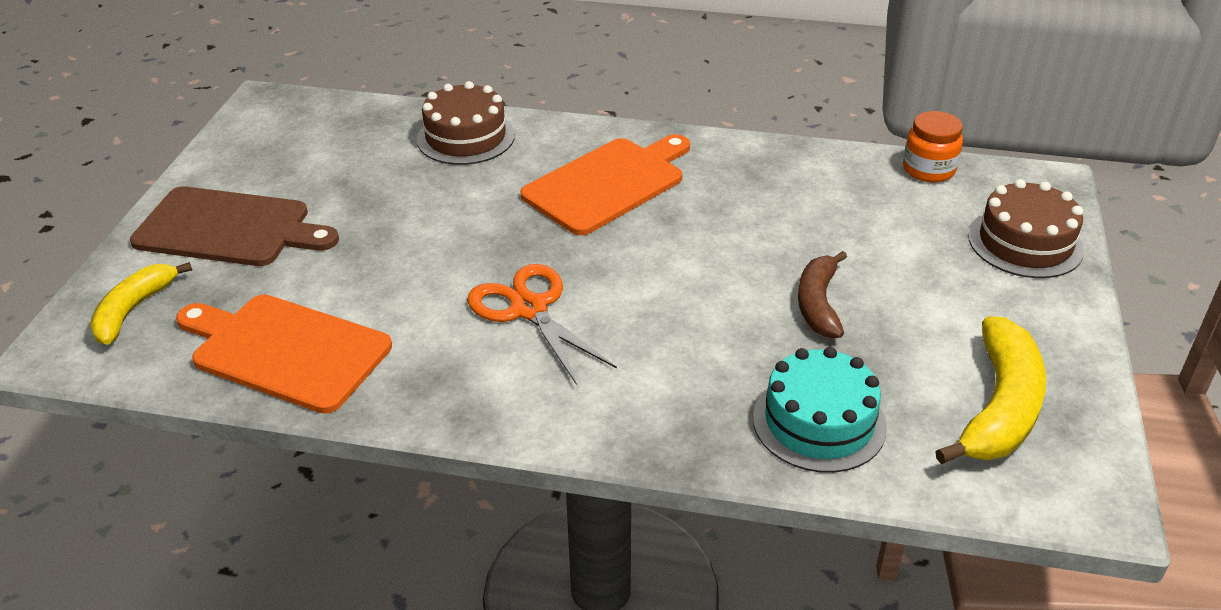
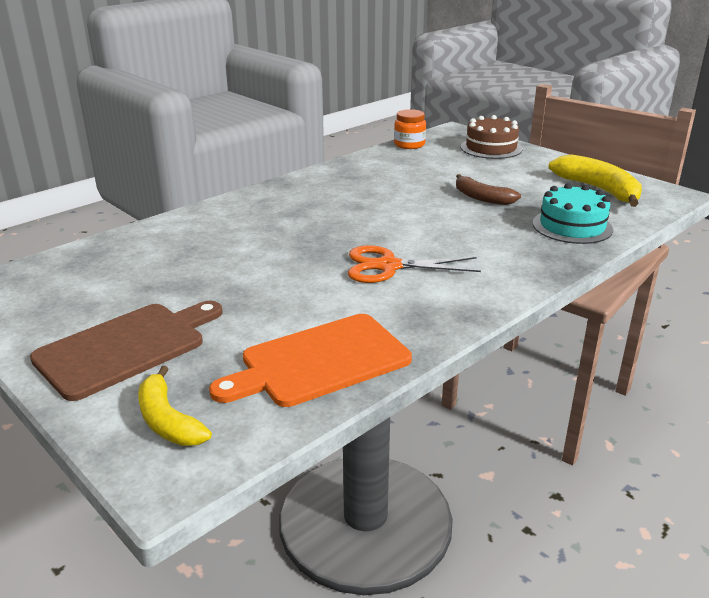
camera: 55 degrees left, 10 degrees down
brown cake [417,81,515,165] -> none
orange cutting board [520,134,690,235] -> none

